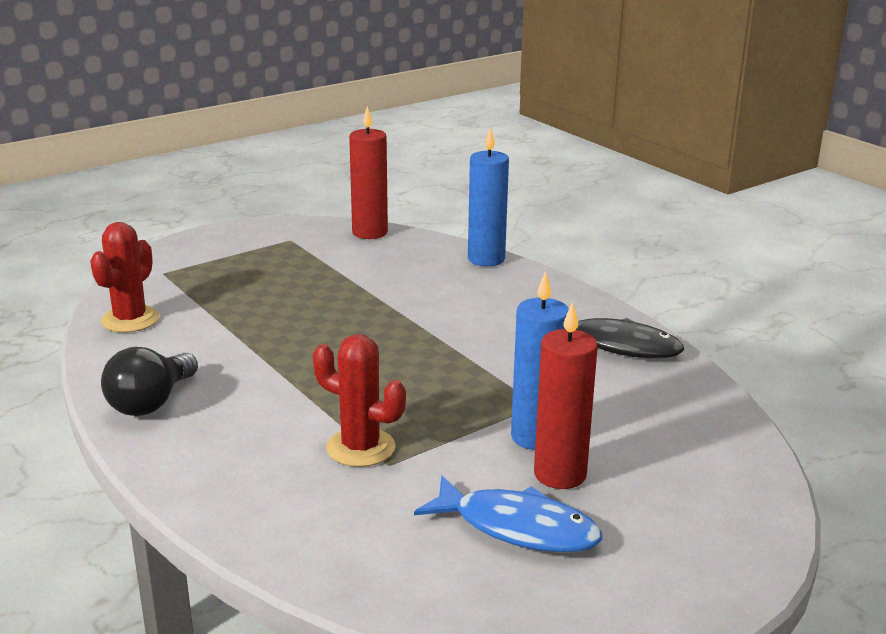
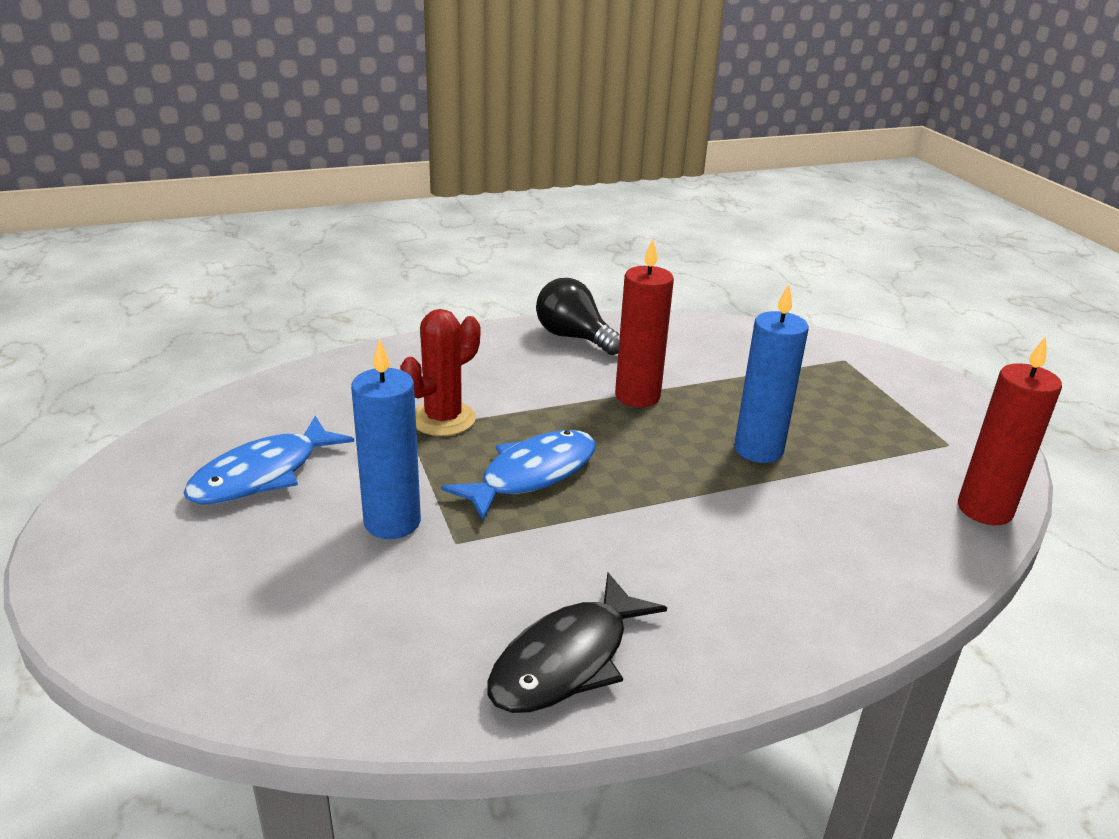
camera: 105 degrees right, 5 degrees up
red cactus [90,222,159,332] -> none
blue candle [468,127,509,266] -> blue candle moved to [734,284,809,463]
red candle [534,302,598,489] -> red candle moved to [615,239,674,407]
none -> blue fish [441,430,595,521]

